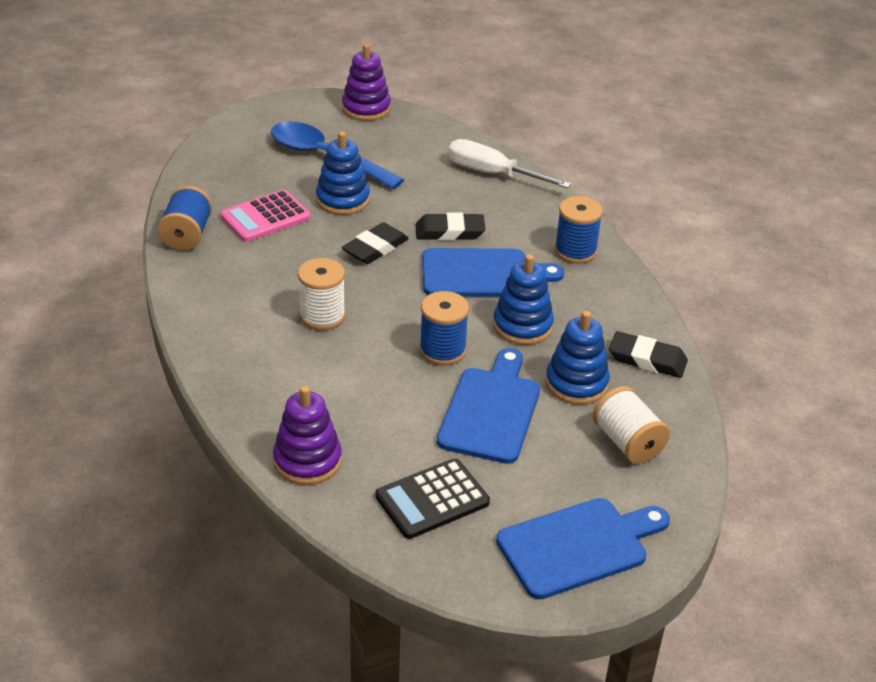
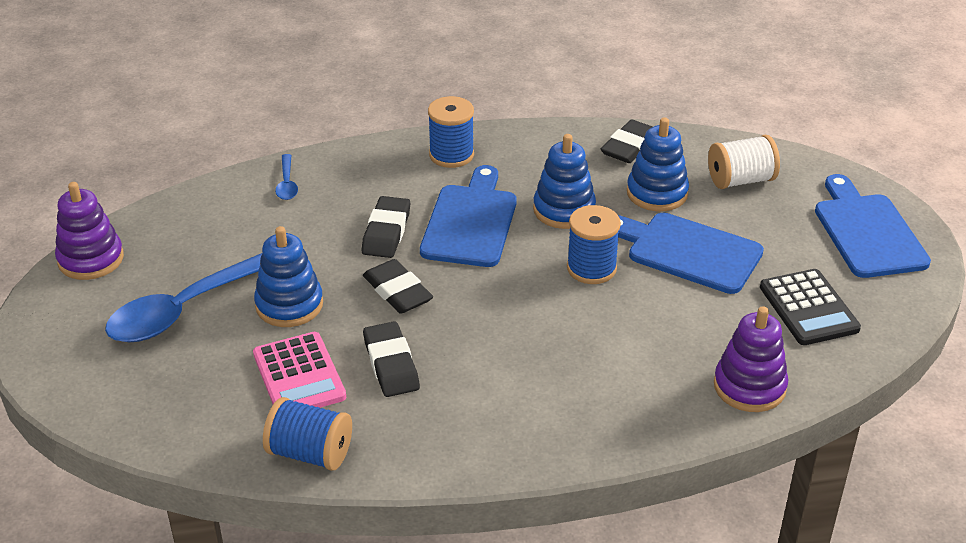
camera: 75 degrees left, 0 degrees up
white spool [298,258,345,330] -> none
white screwdriver [448,139,571,188] -> blue spoon [275,154,298,200]
none -> black eraser [363,321,420,397]

